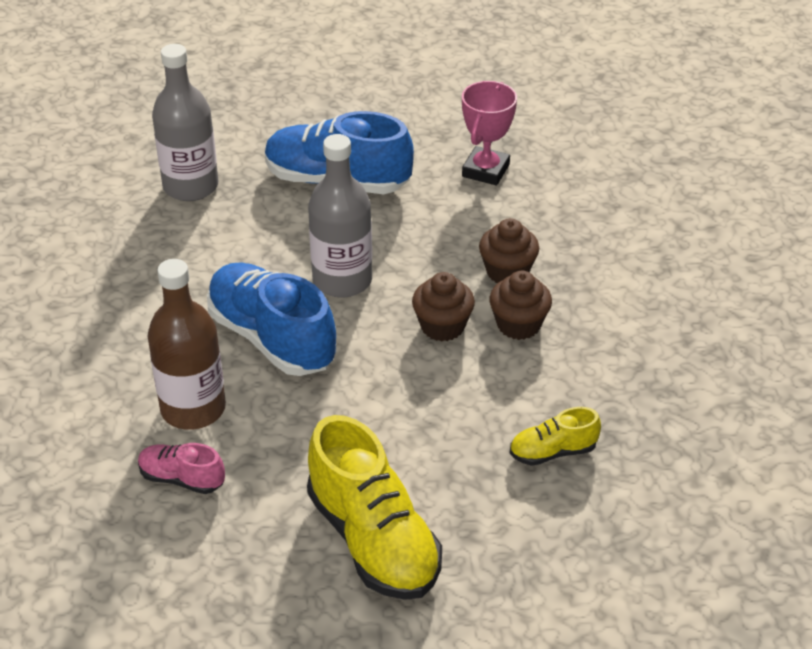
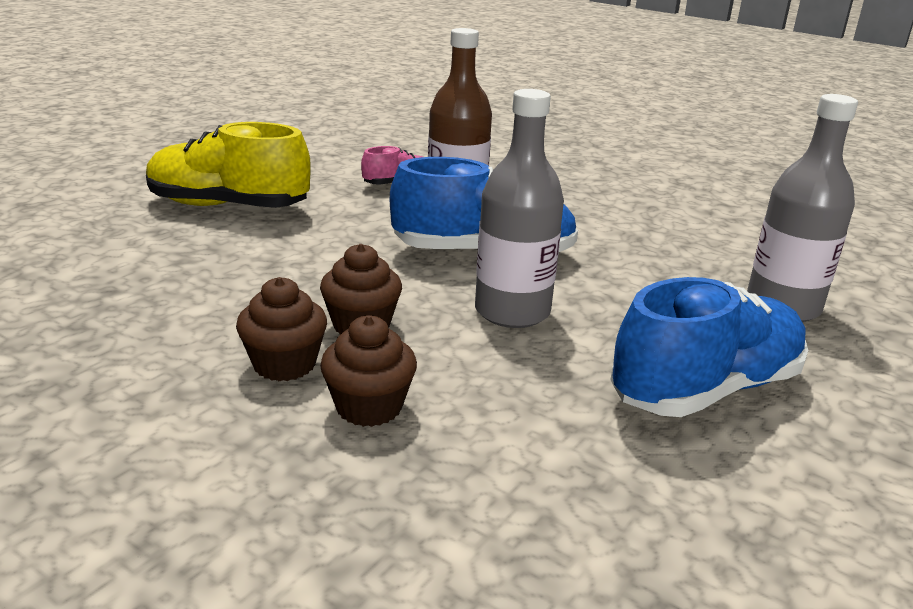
camera: 130 degrees right, 15 degrees down
pink trophy [462,81,517,185] -> none
yellow shoe [510,407,601,466] -> none

